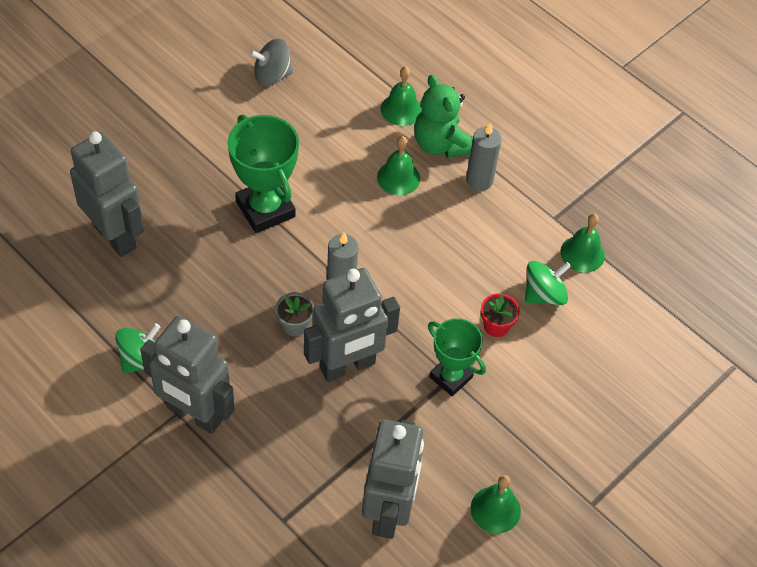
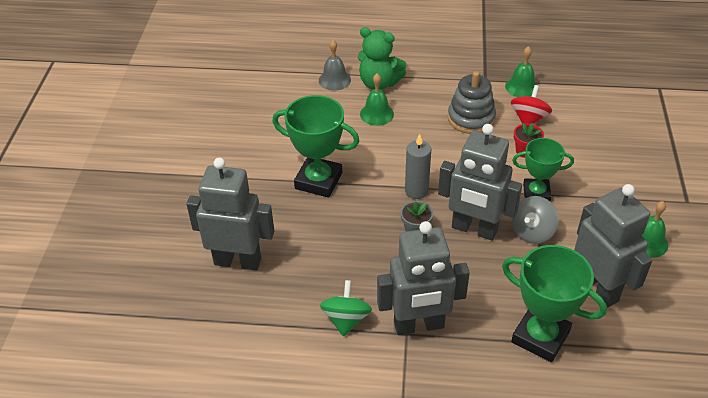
camera: 35 degrees left, 10 degrees down
grey spinning top [250,39,293,86] -> grey spinning top moved to [512,196,559,244]
grey robot [304,268,400,382] -> grey robot turned 90 degrees clockwise [438,124,522,241]
green bell [381,66,422,126] -> grey bell [319,40,351,91]
grey candle [466,122,502,191] -> none
green spinning top [525,261,571,305] -> red spinning top [511,85,552,124]
none -> grey stacking toy [448,71,496,134]
none -> green trophy [502,245,607,362]

